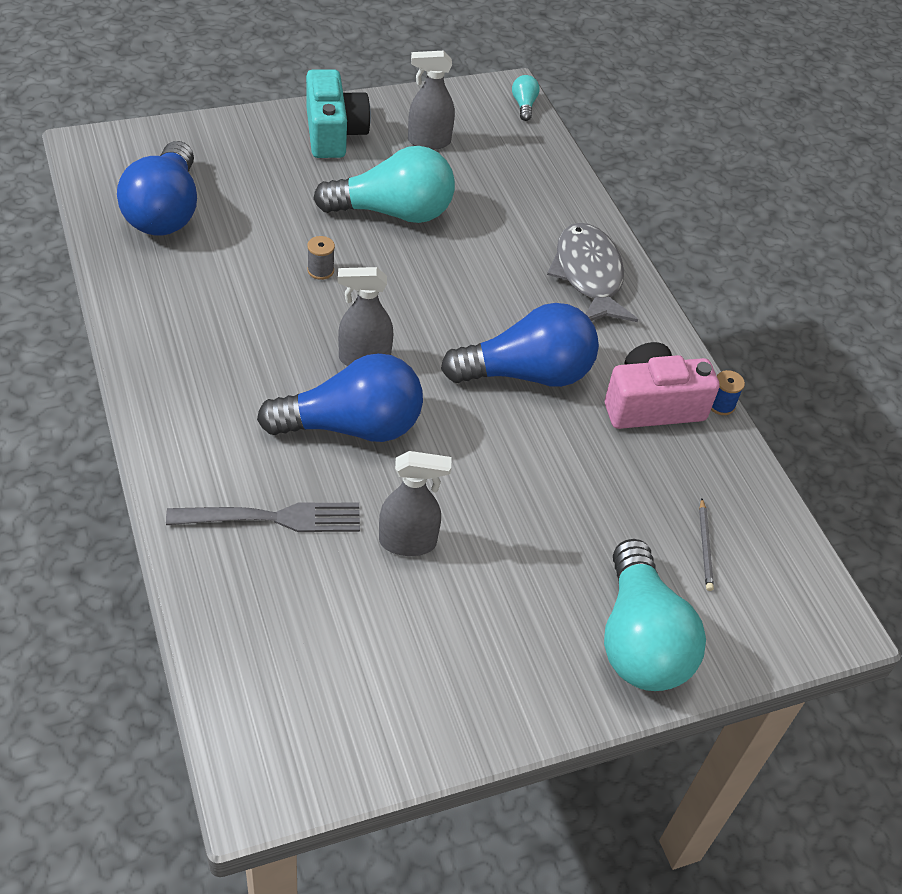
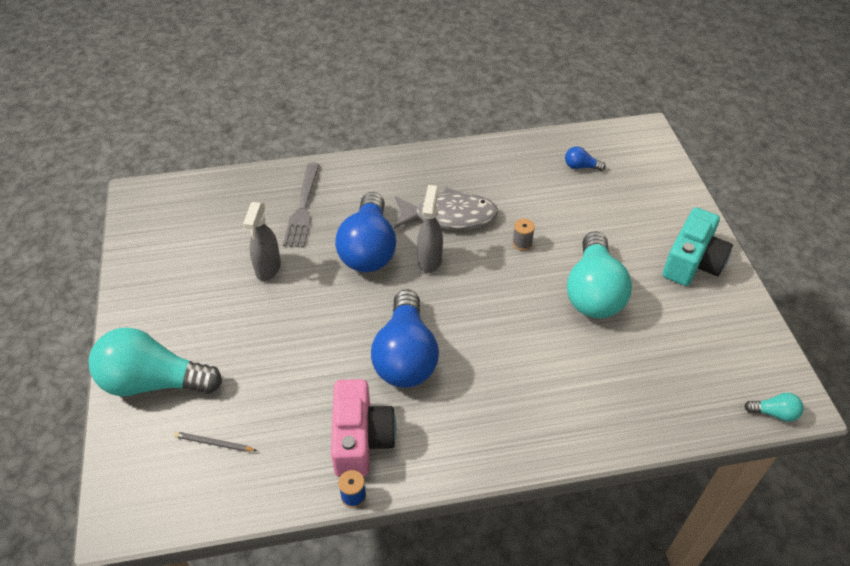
camera: 105 degrees right, 0 degrees up
blue light bulb [117,141,197,236] -> blue light bulb [565,147,606,171], size x0.41
turquoise camera [306,69,371,158] -> turquoise camera turned 60 degrees counterclockwise [663,207,733,286]
grey spray bottle [408,51,455,150] -> none
grey fish [547,223,638,322] -> grey fish moved to [394,187,499,230]

